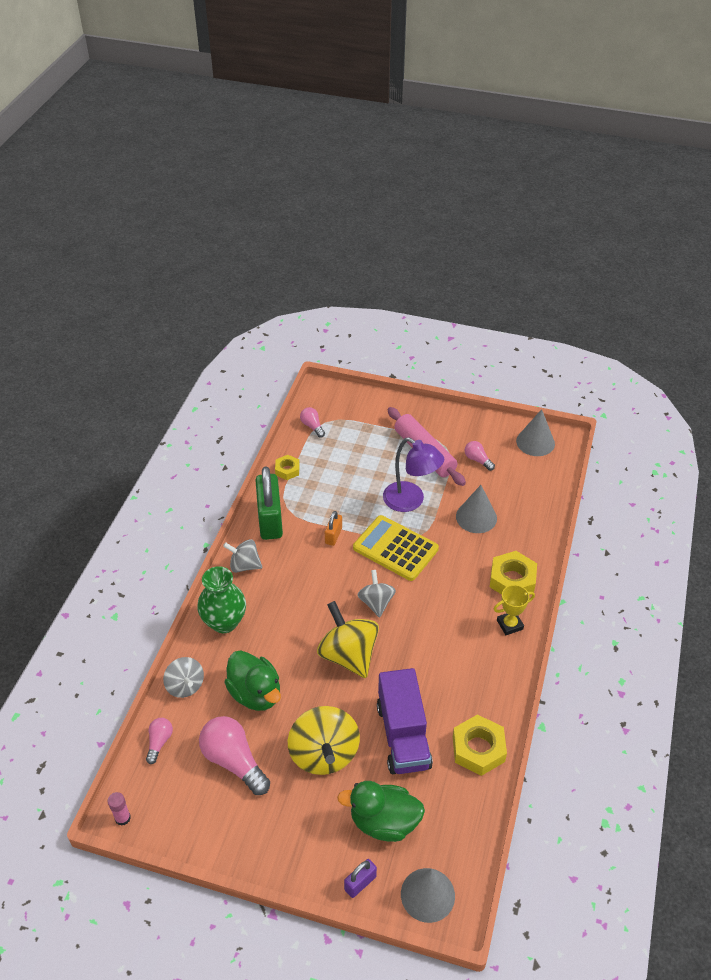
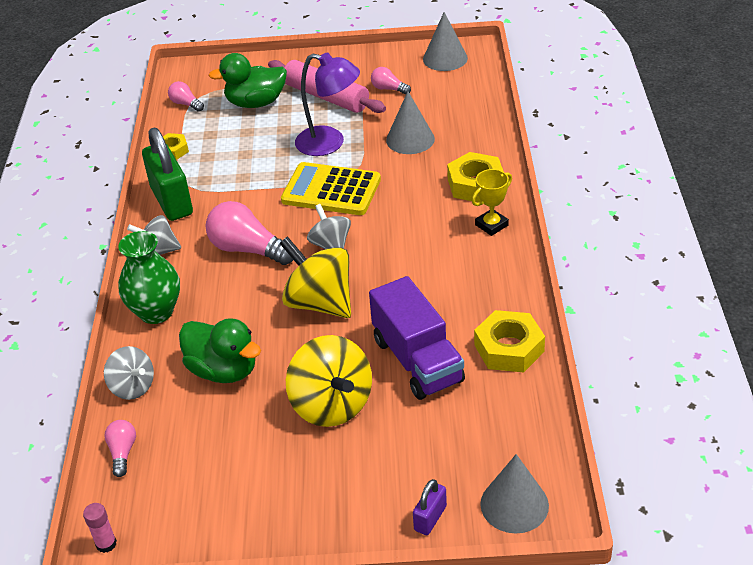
camera: 15 degrees left, 5 degrees down
pink light bulb [199,716,270,795] -> pink light bulb moved to [206,201,293,265]
orange padlock [325,511,342,546] -> none
green duck [337,781,425,842] -> green duck moved to [208,53,287,108]

